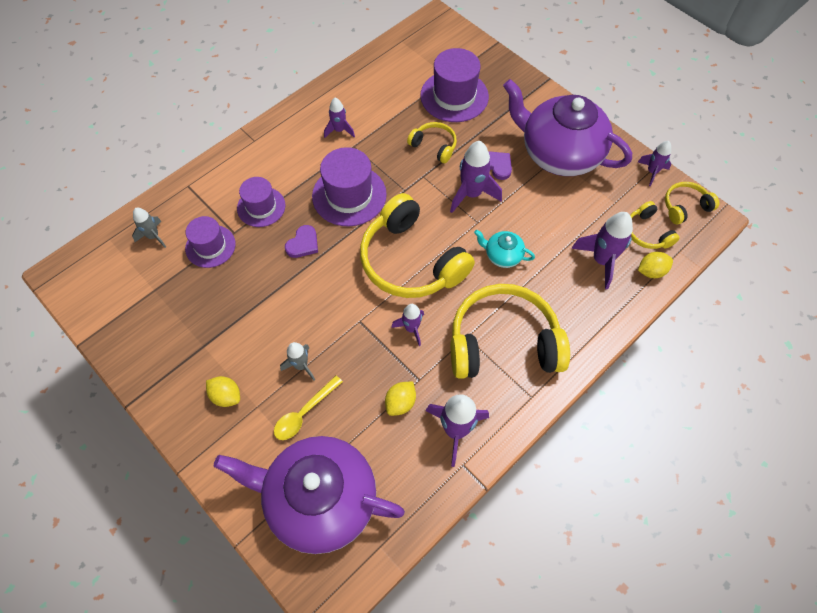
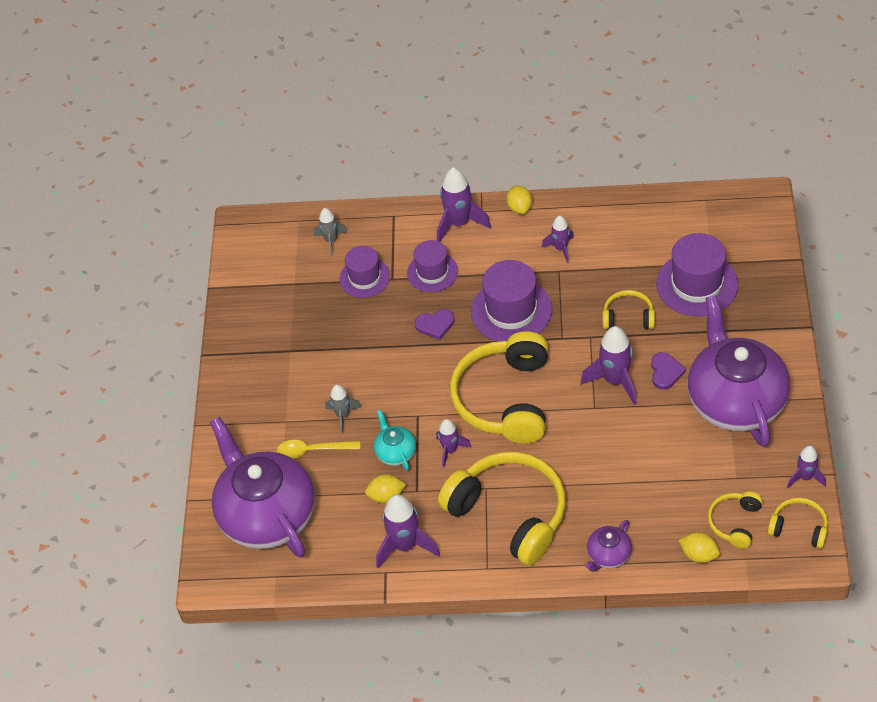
camera: 50 degrees right, 10 degrees down
yellow lemon [206,376,240,407] -> yellow lemon moved to [506,185,532,214]
yellow headphones [407,122,457,163] -> yellow headphones turned 75 degrees counterclockwise [603,290,655,329]
turquoise teapot [474,230,535,268] -> turquoise teapot moved to [374,410,416,471]
purple rocket [571,212,633,289] -> purple rocket moved to [437,167,491,242]
none -> purple teapot [585,520,632,572]

